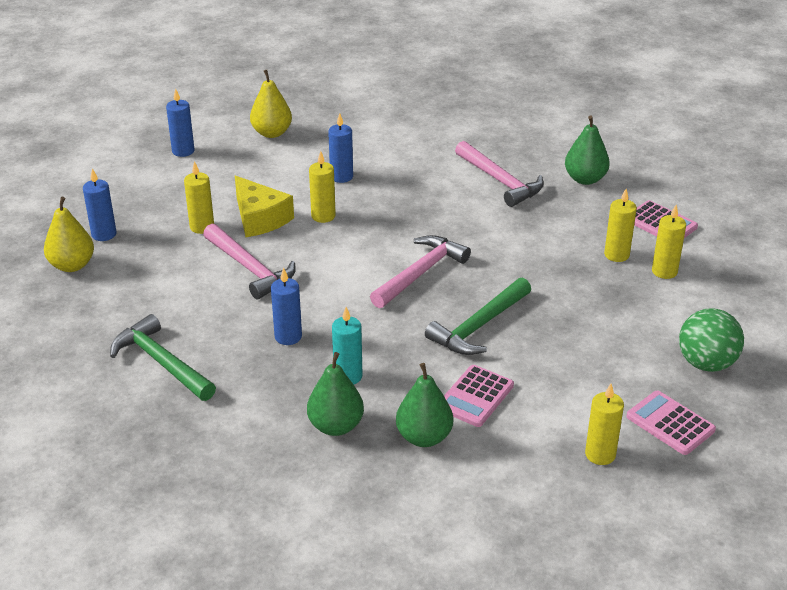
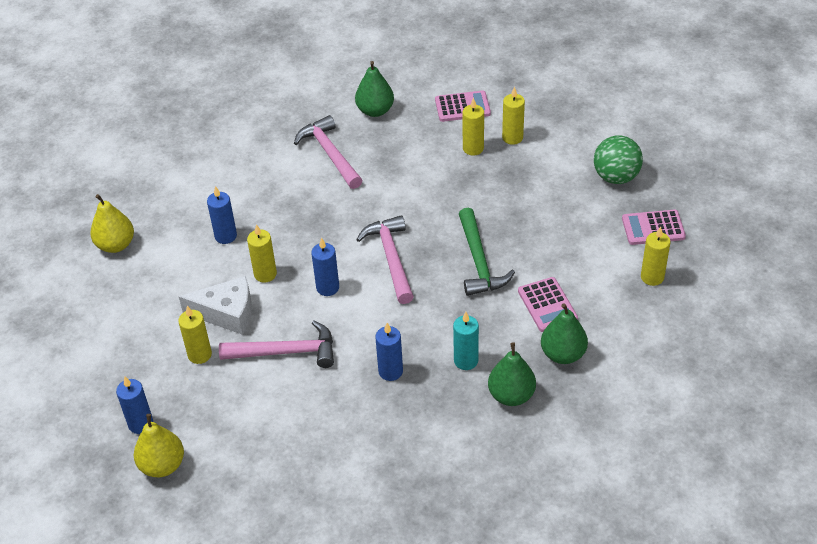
camera: 50 degrees left, 10 degrees up
green hammer [110,314,216,401] -> none
blue candle [166,88,195,157] -> blue candle moved to [311,238,339,296]
yellow cheese [235,176,294,237] -> white cheese [179,276,252,335]
pink hammer [455,141,544,207] -> pink hammer turned 120 degrees counterclockwise [294,115,362,189]

